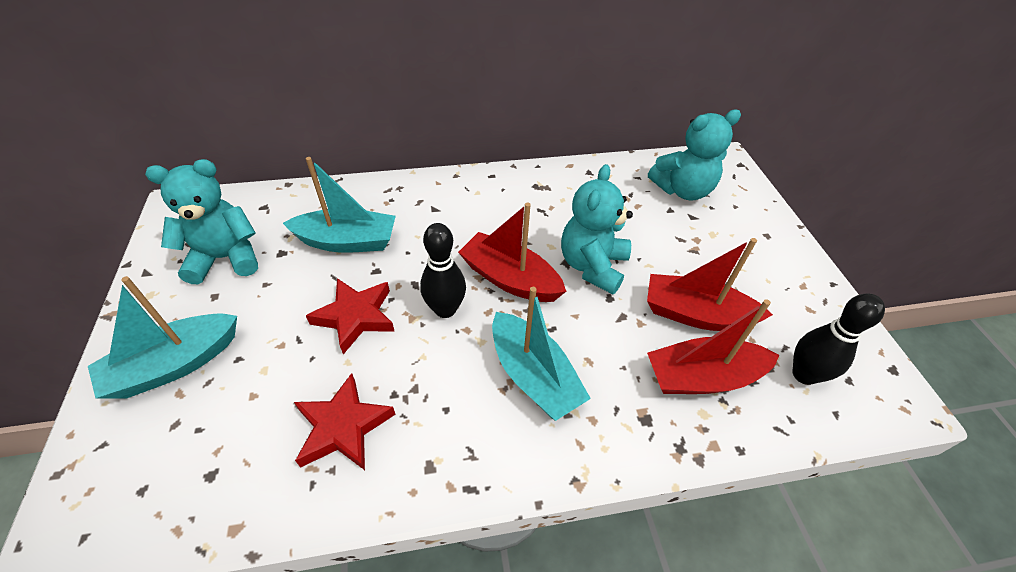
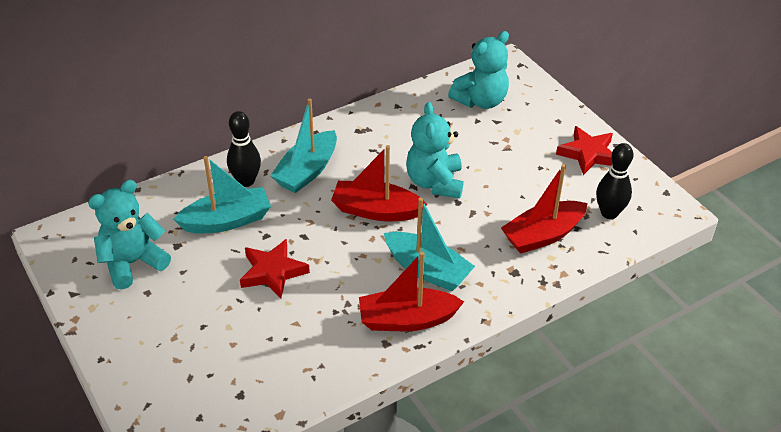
camera: 20 degrees left, 5 degrees down
turquoise boat [88,276,237,399] -> turquoise boat moved to [270,98,337,193]
red star [294,373,396,470] -> red star moved to [556,126,613,175]
black bowling pin [420,223,466,318] -> black bowling pin moved to [227,111,261,187]
red boat [647,238,773,331] -> red boat moved to [359,252,464,331]

